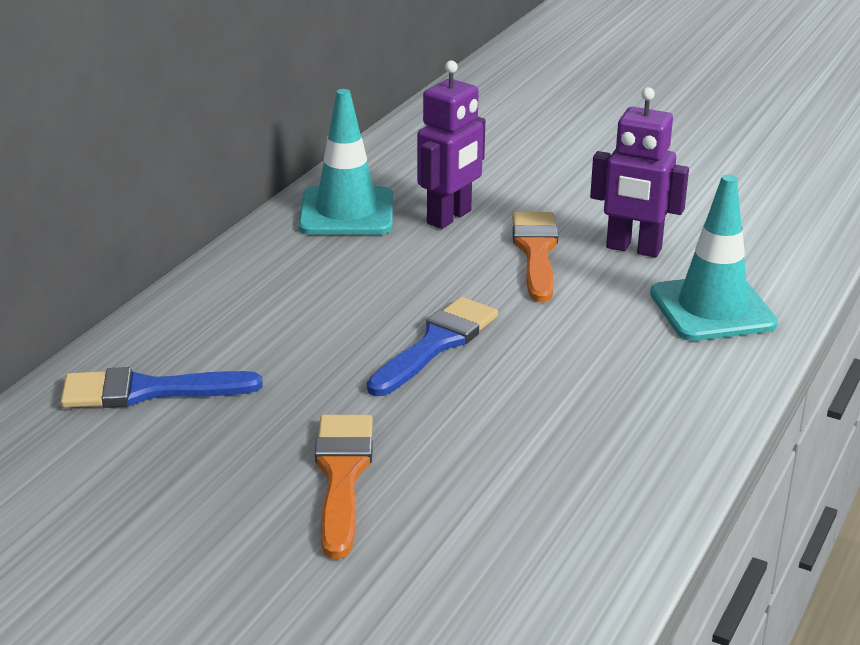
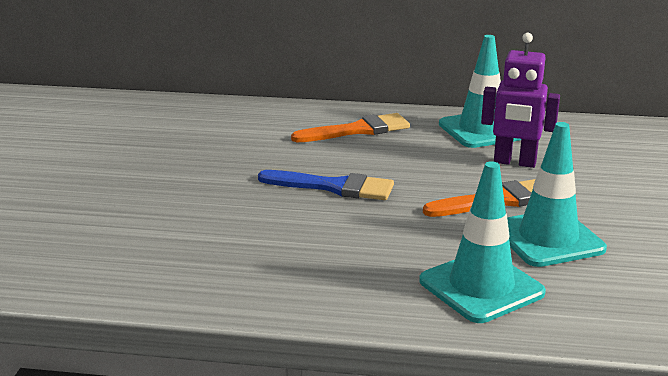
camera: 70 degrees right, 5 degrees down
blue brush [60,367,262,408] -> none
orange brush [315,415,373,559] -> orange brush moved to [291,113,410,142]
purple robot [590,87,689,257] -> turquoise traffic cone [507,122,607,267]

